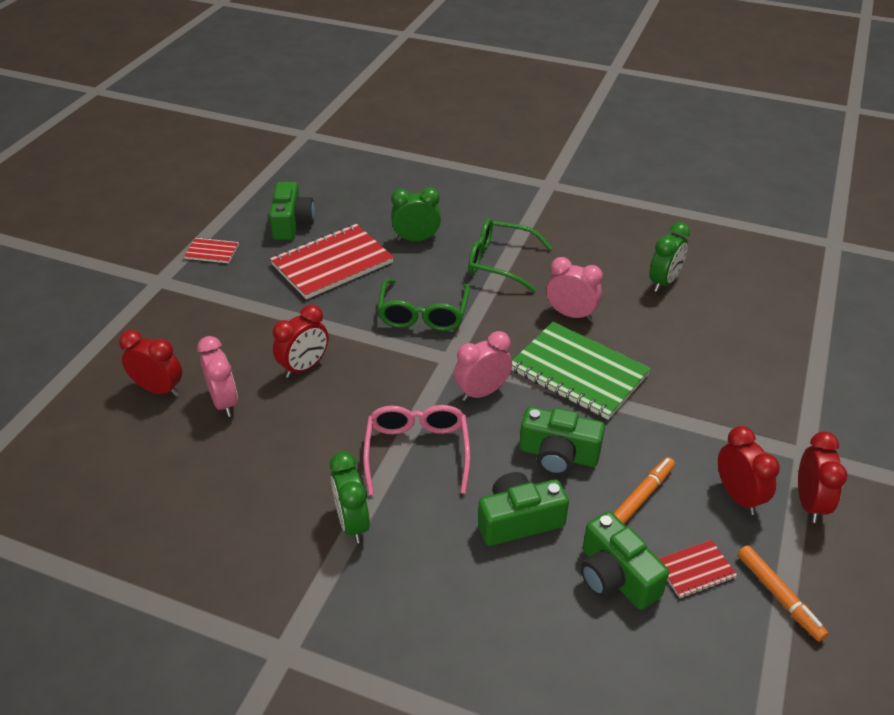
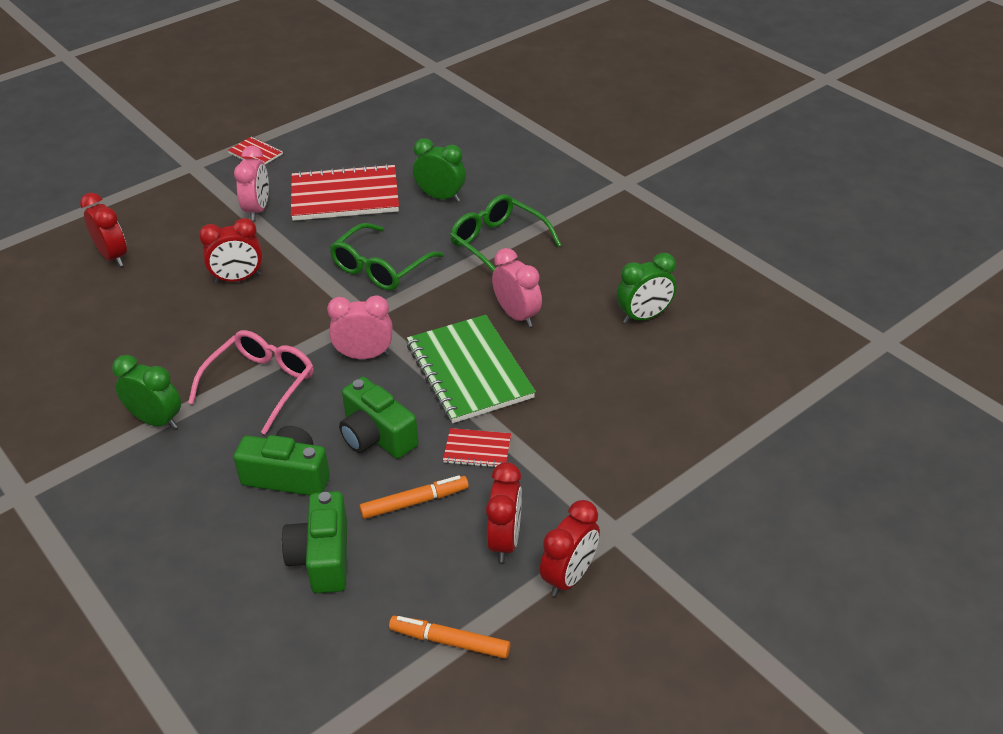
camera: 30 degrees right, 0 degrees up
pink clock [197,336,238,417] -> pink clock moved to [234,146,269,221]
green camera [269,182,315,240] -> none
green clock [330,451,370,543] -> green clock turned 105 degrees clockwise [112,355,181,429]
red notebook [659,540,737,598] -> red notebook moved to [443,428,511,467]
orange marker [738,545,829,642] -> orange marker turned 105 degrees clockwise [389,616,510,659]

